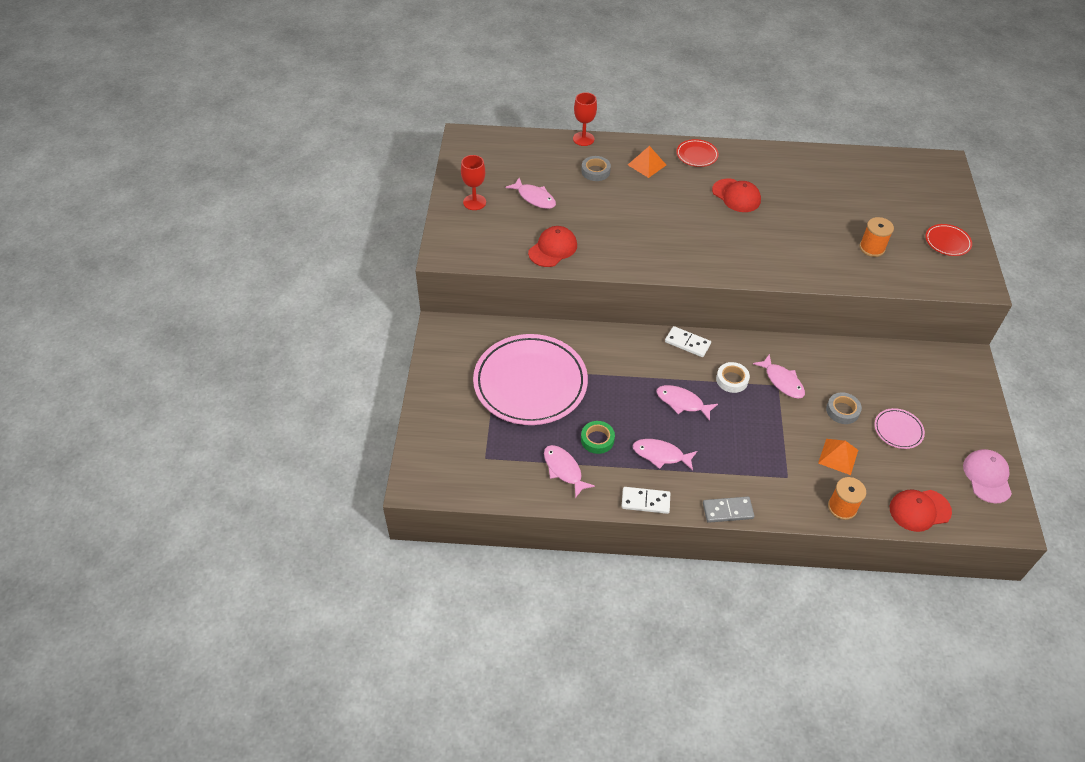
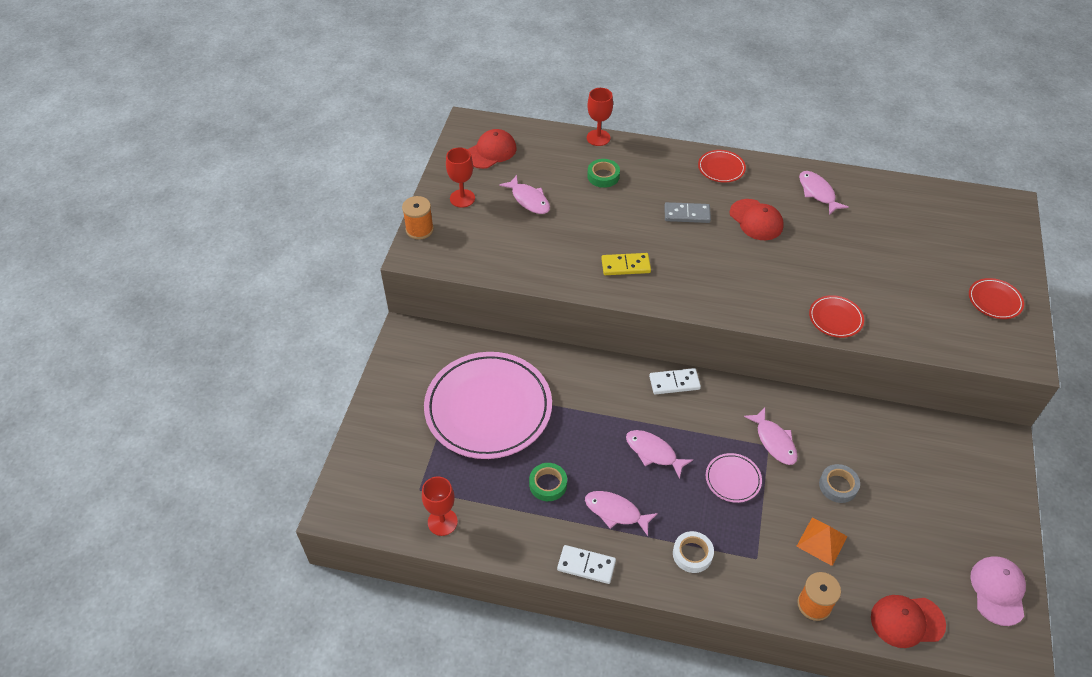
camera: 10 degrees right, 0 degrees up
red cap [528,226,577,267] -> red cap moved to [467,129,517,169]
pink fish [544,445,595,498] -> pink fish moved to [799,171,849,215]
grey tape [581,156,611,181] -> green tape [587,159,620,188]
orange pyramid [628,146,666,178] -> none
white domino [665,326,711,357] -> white domino turned 45 degrees counterclockwise [649,368,701,394]
grey domino [703,496,755,523] -> grey domino moved to [664,202,711,223]
white tape [716,362,750,393] -> white tape moved to [673,531,714,573]
orange spool [859,217,894,257] -> orange spool moved to [402,196,434,240]
pink plate [874,408,925,449] -> pink plate moved to [706,453,762,503]
none -> red goblet [422,476,458,536]
none -> yellow domino [601,253,651,275]
none -> red plate [809,295,864,338]

